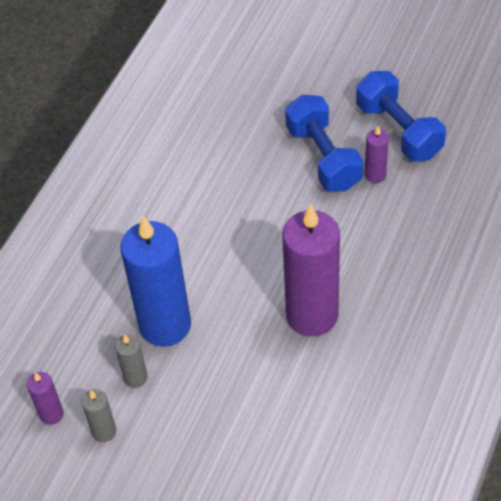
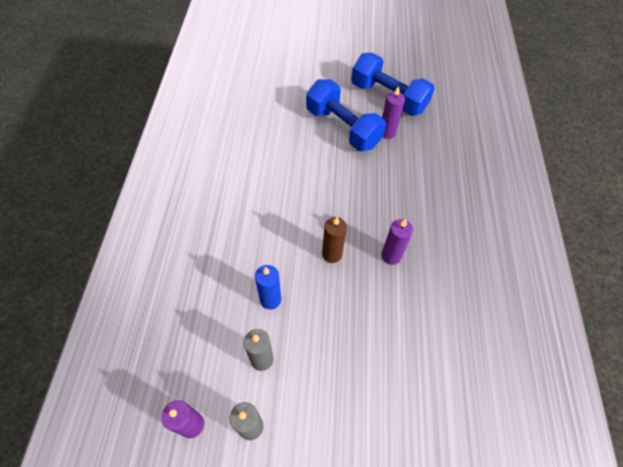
camera: 25 degrees left, 5 degrees up
blue candle [120,216,191,347] -> blue candle [255,265,281,310], size x0.45
purple candle [282,204,340,337] -> purple candle [381,219,413,265], size x0.45
none -> brown candle [322,217,347,263]

